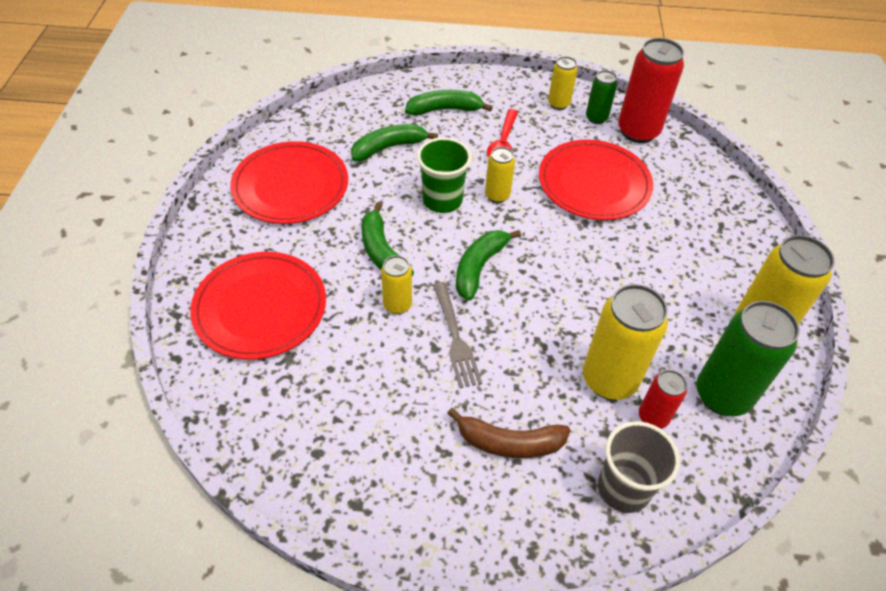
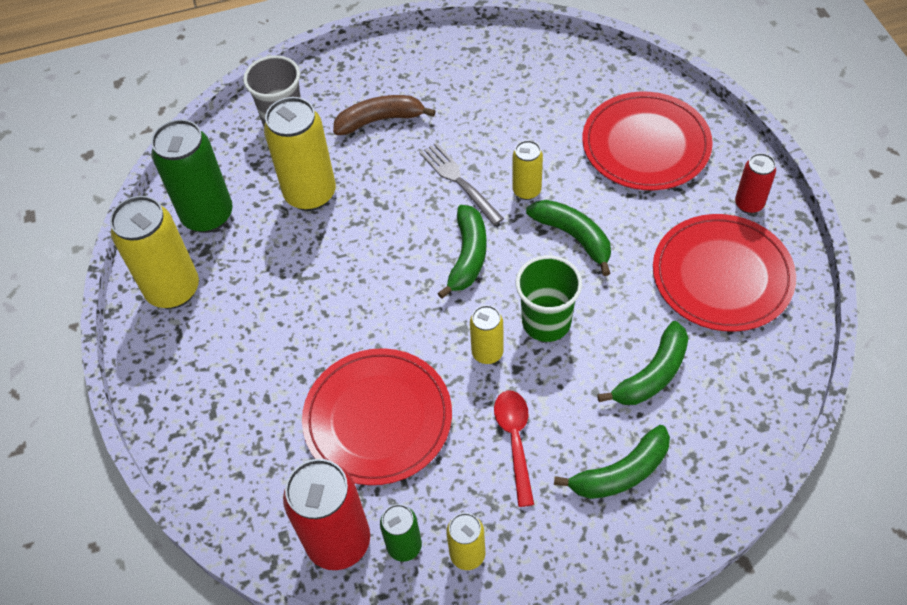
camera: 165 degrees right, 5 degrees up
red can [639,370,687,429] -> red can moved to [735,153,776,214]

